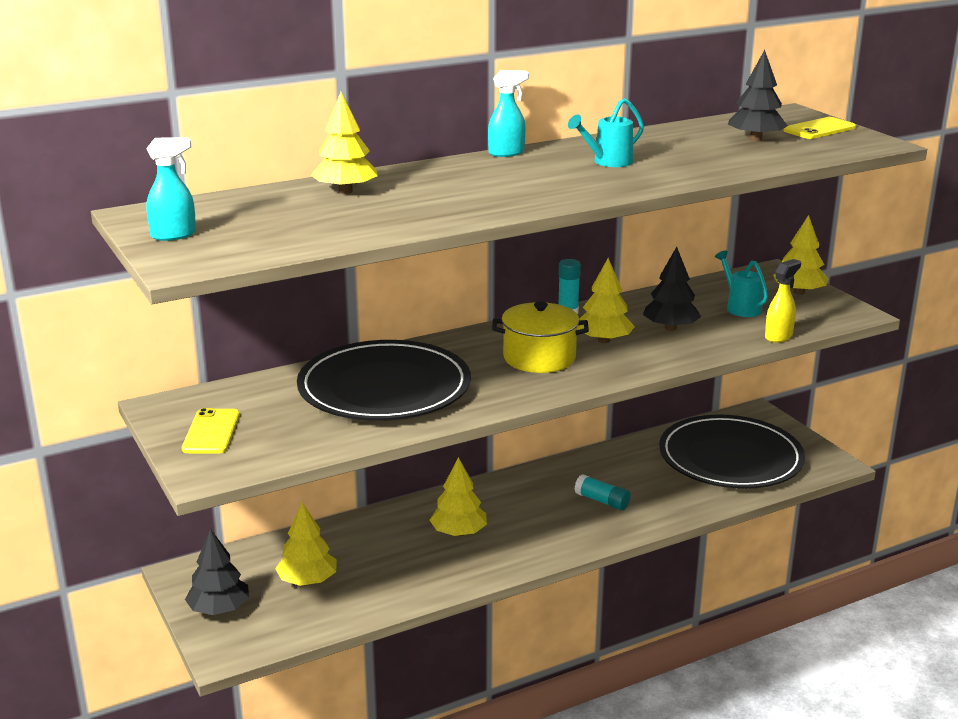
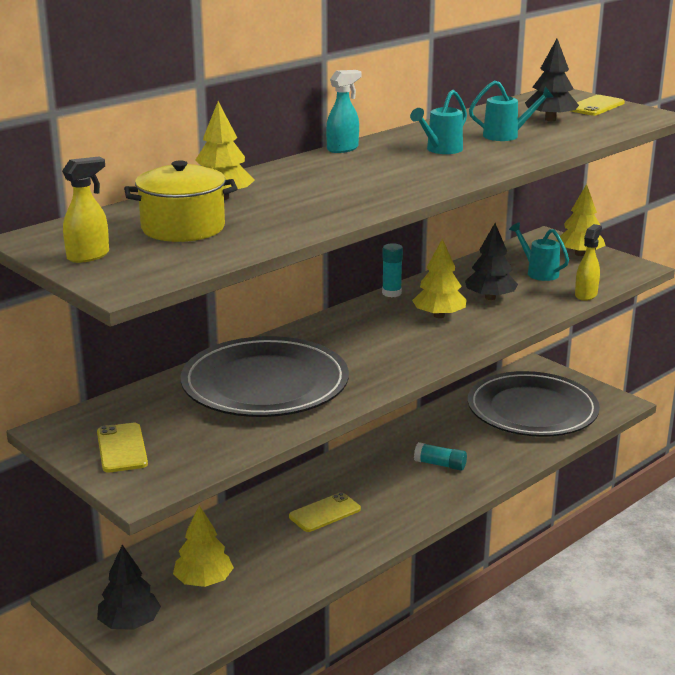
camera: 15 degrees left, 0 degrees up
turquoise spray bottle [146,137,196,241] -> yellow spray bottle [62,157,109,263]
yellow tree [430,457,487,536] -> yellow phone [289,492,361,532]
yellow pot [492,302,589,373] -> yellow pot moved to [124,160,238,242]
none -> turquoise watering can [469,81,554,141]

